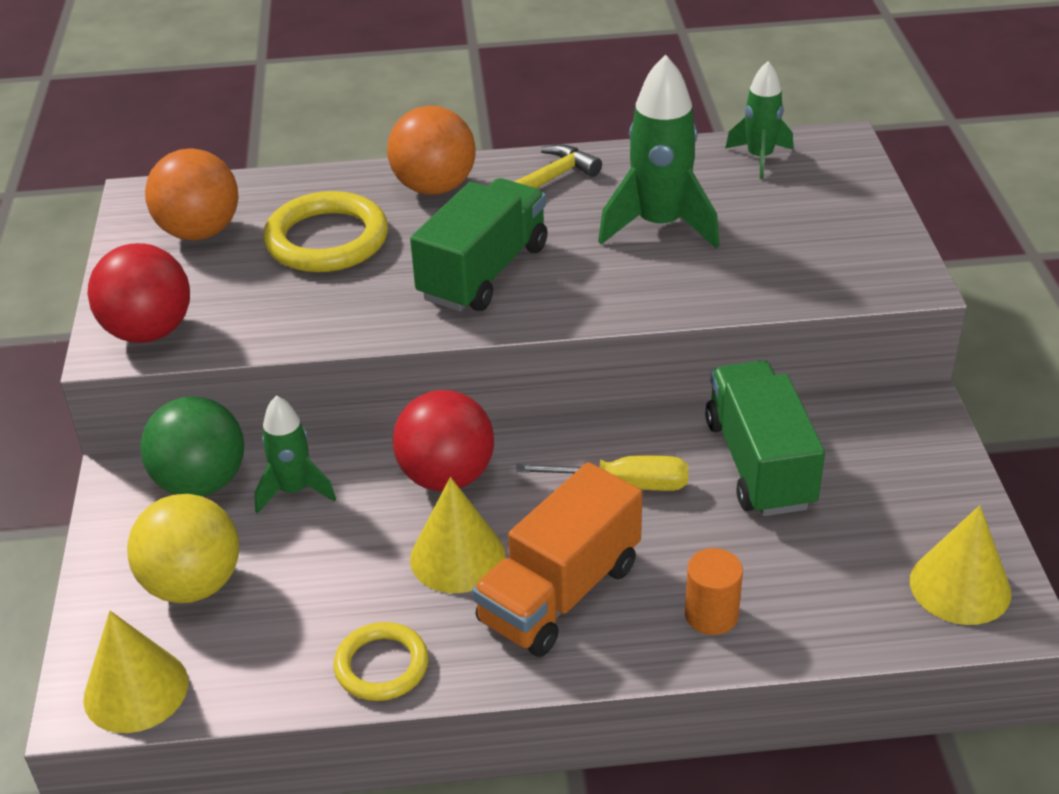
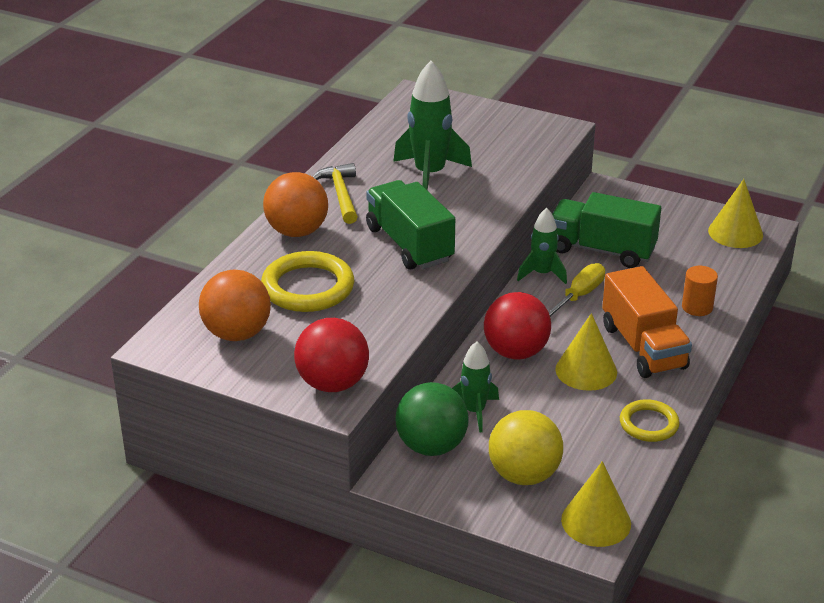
camera: 60 degrees left, 5 degrees down
green rocket [725,61,793,179] -> green rocket moved to [517,208,567,284]

